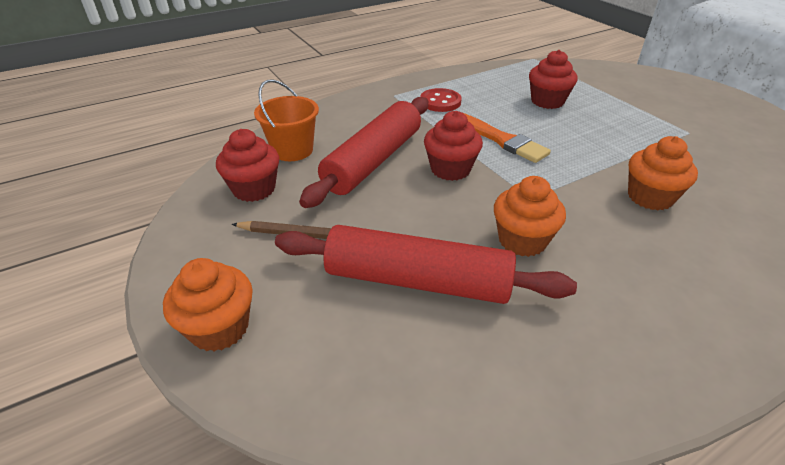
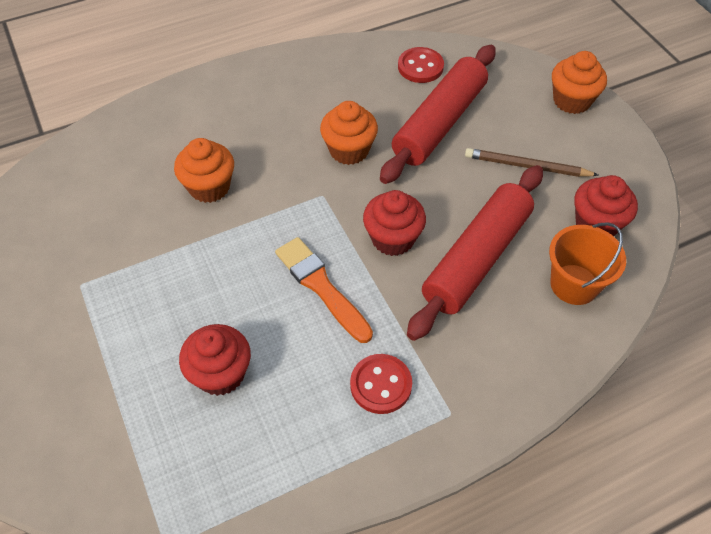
camera: 175 degrees left, 15 degrees up
red rolling pin [275,225,577,304] -> red rolling pin turned 75 degrees counterclockwise [380,45,496,184]
none -> red button [398,47,444,83]

